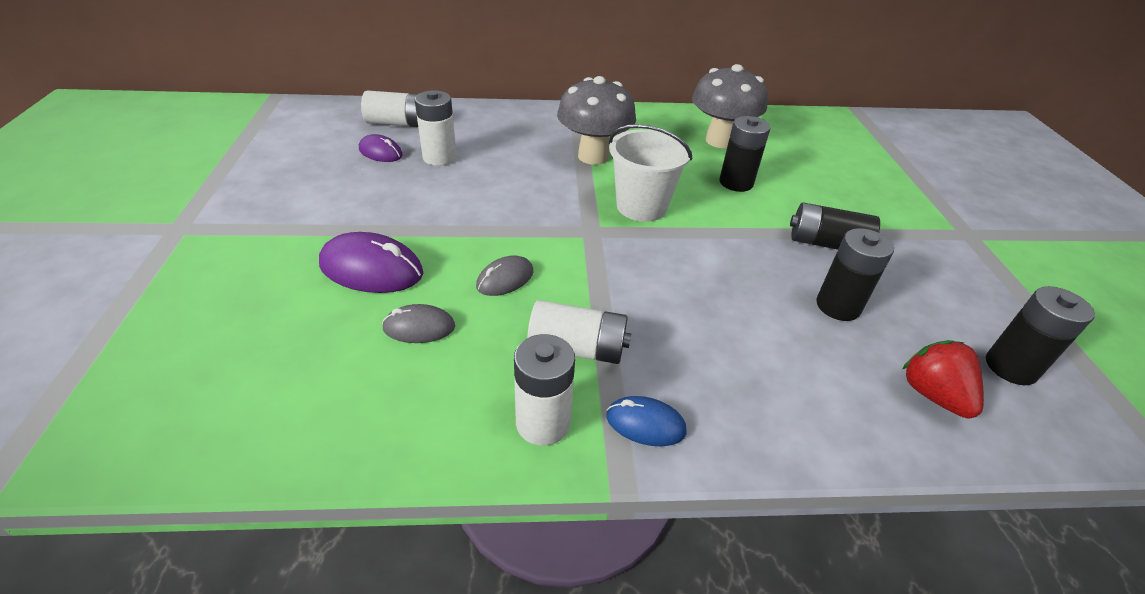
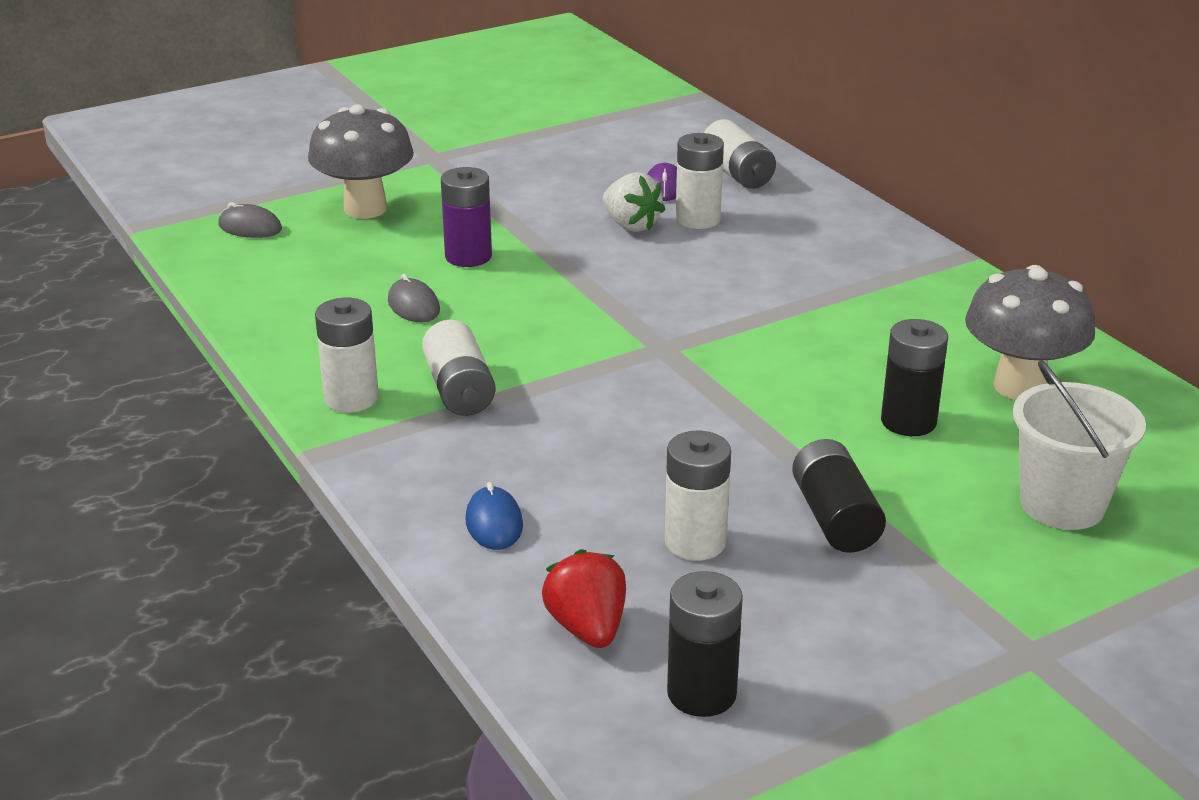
camera: 65 degrees right, 10 degrees down
purple mouse [319,232,423,293] -> purple battery [441,167,492,267]
grey mouse [476,256,534,296] -> grey mouse moved to [218,202,282,238]
grey mushroom [557,76,636,165] -> grey mushroom moved to [308,104,414,219]
blue mouse [606,396,687,446] -> blue mouse moved to [465,482,523,550]
white bucket [609,124,692,222] -> white bucket moved to [1013,360,1146,530]
black battery [816,228,894,321] -> white battery [665,431,731,561]
red strawberry [903,340,984,418] -> red strawberry turned 60 degrees counterclockwise [542,549,626,648]
none -> white strawberry [603,172,665,232]

